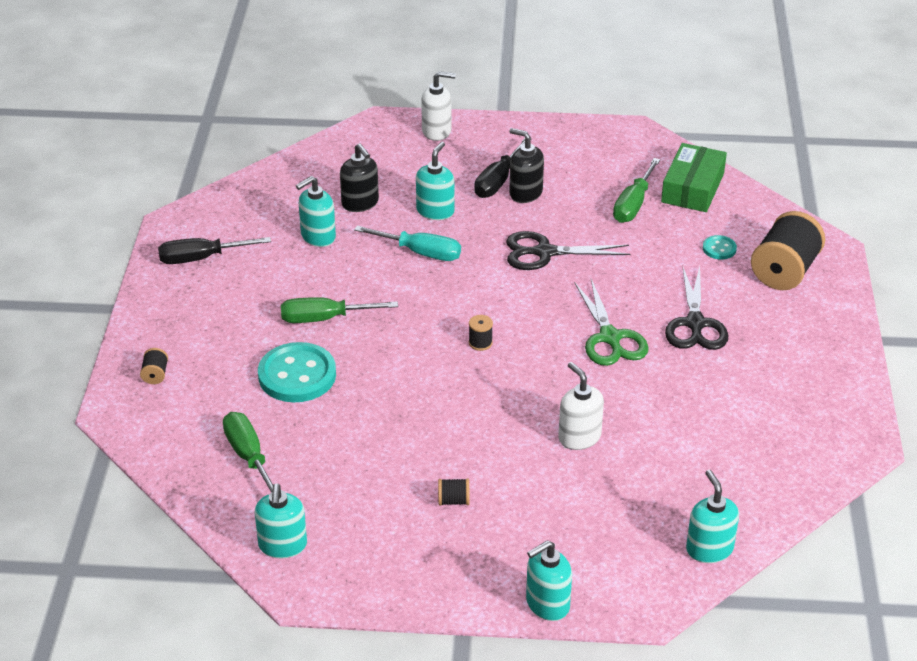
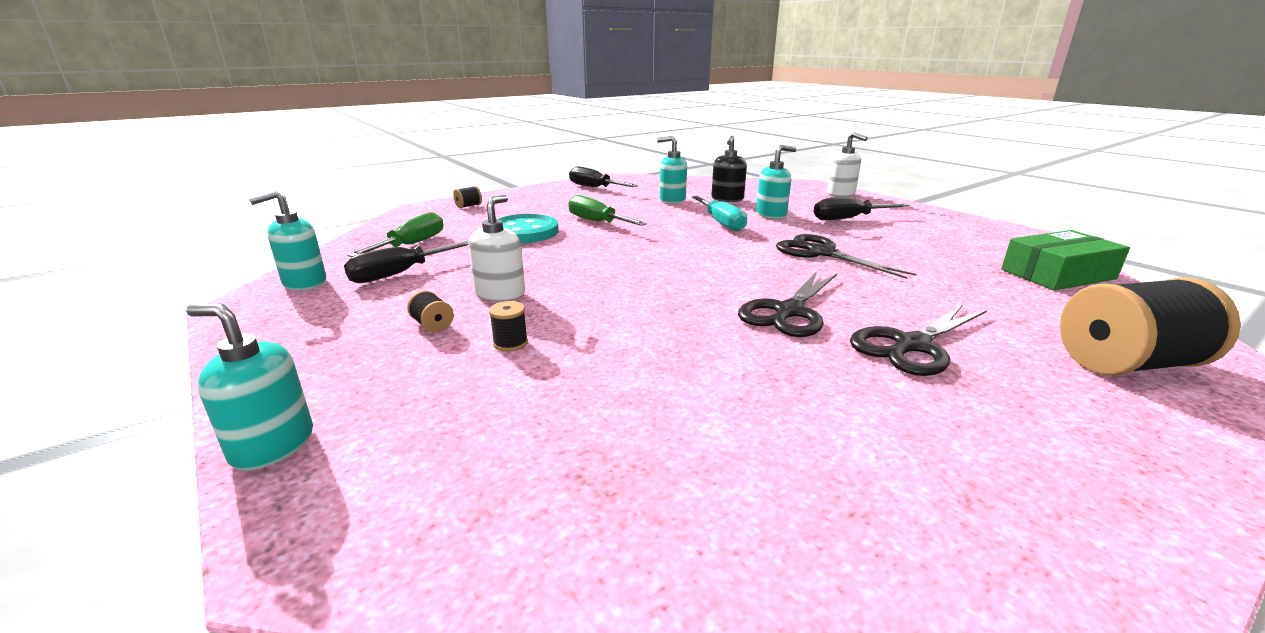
camera: 50 degrees right, 15 degrees down
black spool [469,315,493,351] -> black spool moved to [489,301,528,352]
black soap dispenser [509,128,544,203] -> none
white soap dispenser [558,362,604,450] -> white soap dispenser moved to [469,195,525,302]
green scissors [574,279,649,366] -> black scissors [738,271,837,337]
green screwdriver [613,158,660,223] -> none
turquoise soap dispenser [686,470,739,563] -> none
turquoise button [703,235,737,260] -> none
none -> black screwdriver [344,241,469,283]

